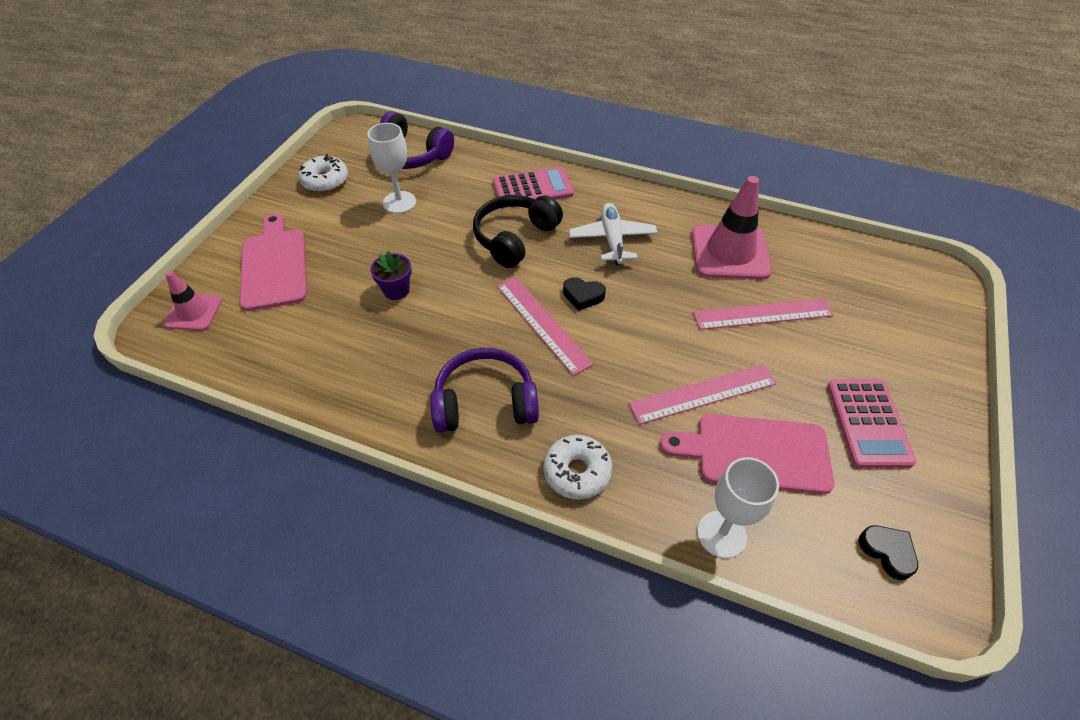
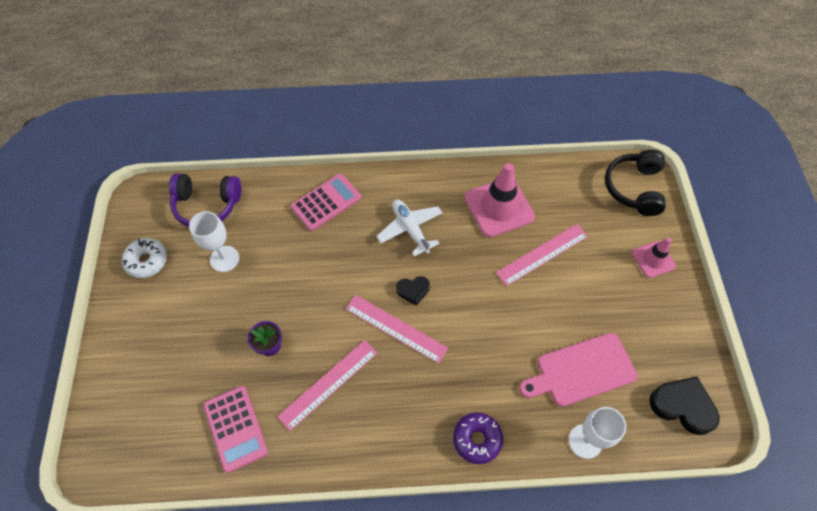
camera: 25 degrees left, 10 degrees up
pink traffic cone [164,271,222,331] -> pink traffic cone moved to [632,238,676,278]
pink cutting board [240,213,307,311] -> none
purple headphones [431,348,539,433] -> none
black headphones [473,195,563,268] -> black headphones moved to [605,150,666,216]
white donut [543,435,612,500] -> purple donut [453,412,503,464]
pink ruler [629,364,777,425] -> pink ruler moved to [277,340,377,431]
pink calculator [827,380,916,468] -> pink calculator moved to [203,386,268,473]
black heart [859,525,918,580] -> black heart [649,376,720,435], size x1.72

